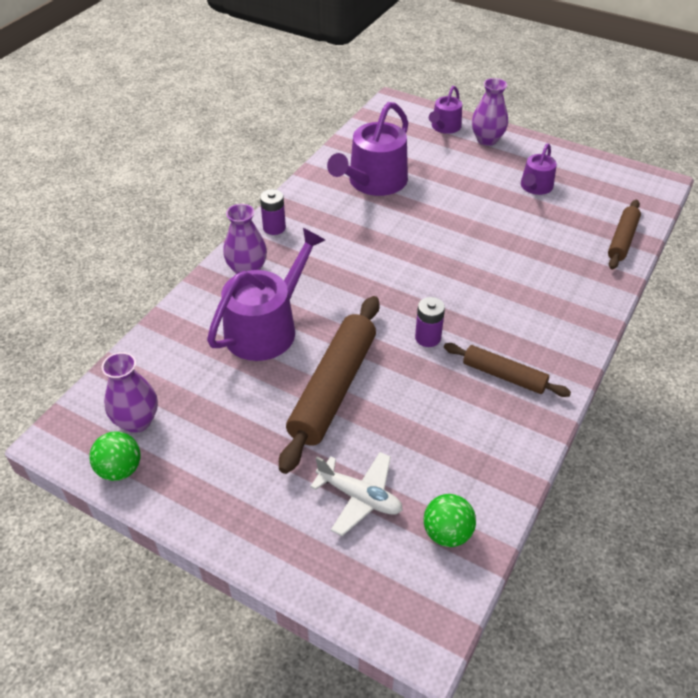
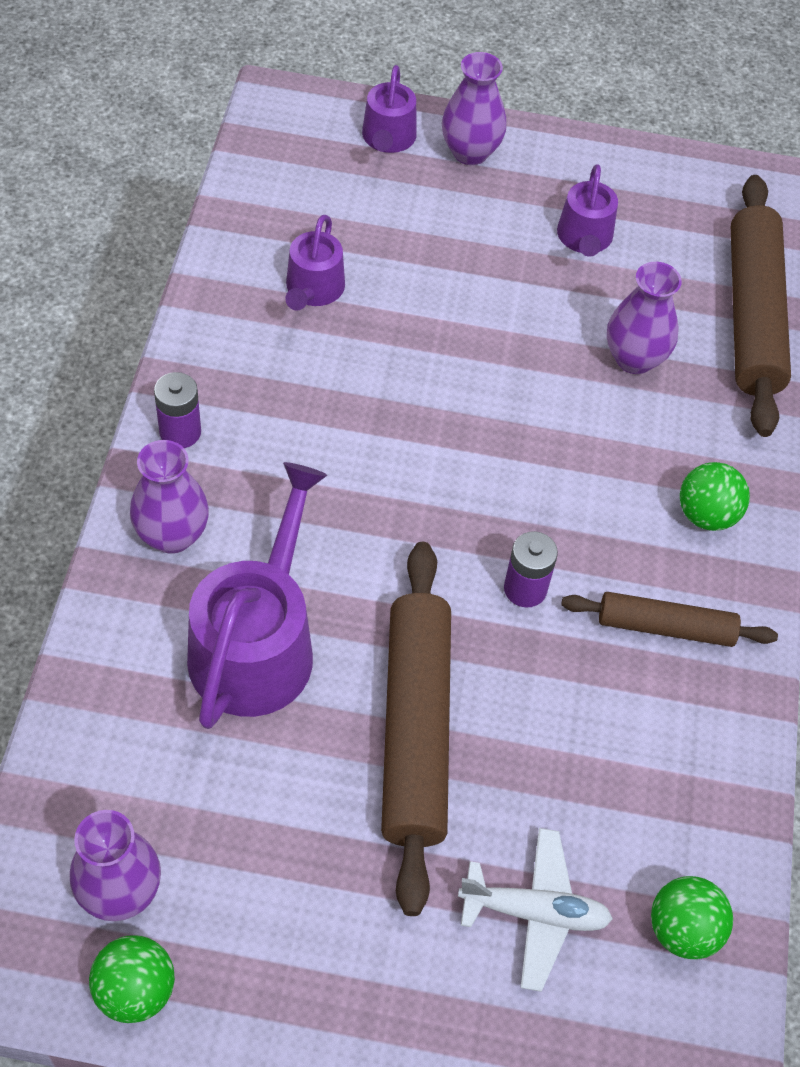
camera: 25 degrees left, 10 degrees up
purple watering can [327,102,408,196] -> purple watering can [285,215,345,311], size x0.55
brown rolling pin [608,200,641,270] -> brown rolling pin [731,175,791,437], size x1.75
none -> purple vase [607,262,682,374]
none -> green ball [680,462,750,531]

